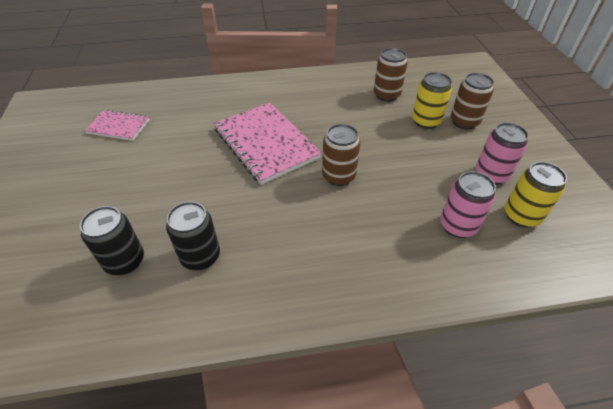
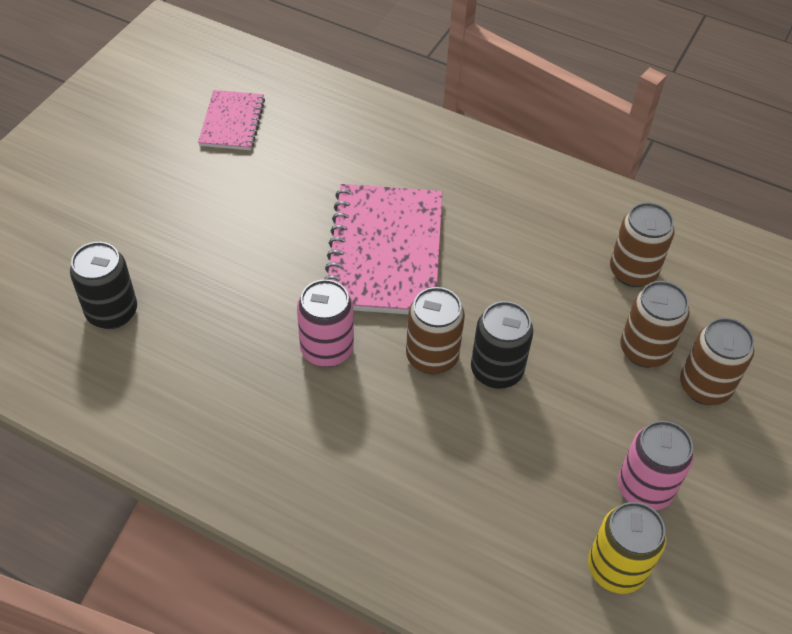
camera: 35 degrees right, 5 degrees up
pink notebook [85,110,150,141] -> pink notebook turned 45 degrees clockwise [198,90,265,150]
black can [166,201,220,270] -> black can moved to [471,301,533,389]
yellow can [412,72,452,129] -> brown can [620,281,690,368]
pink can [440,171,496,238] -> pink can moved to [297,279,354,367]

